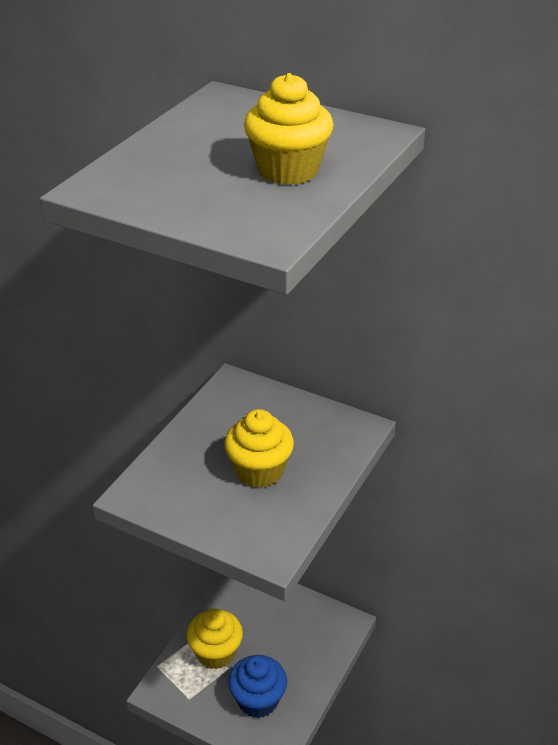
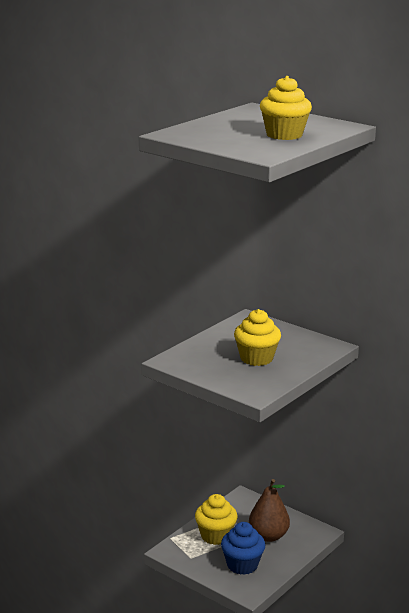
camera: 10 degrees right, 15 degrees down
none -> brown pear [249,479,290,542]

